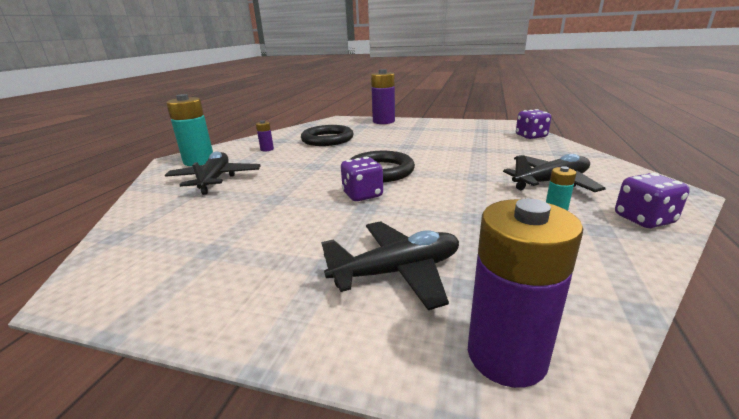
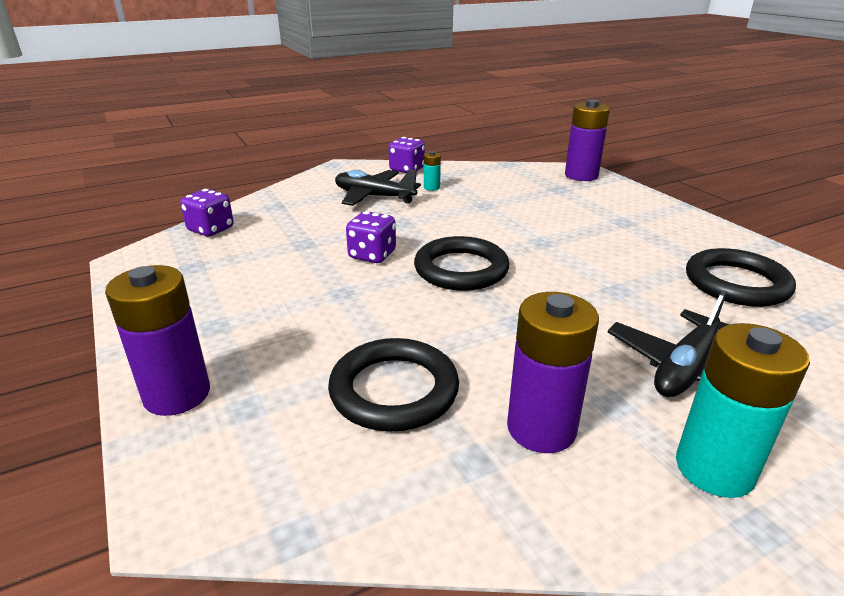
camera: 135 degrees left, 5 degrees up
purple battery [256,120,274,151] -> purple battery [507,292,599,453], size x2.10
black plane [321,221,459,310] -> none
purple dice [341,157,383,201] -> purple dice moved to [346,211,396,263]
none -> black ring [686,248,796,307]

